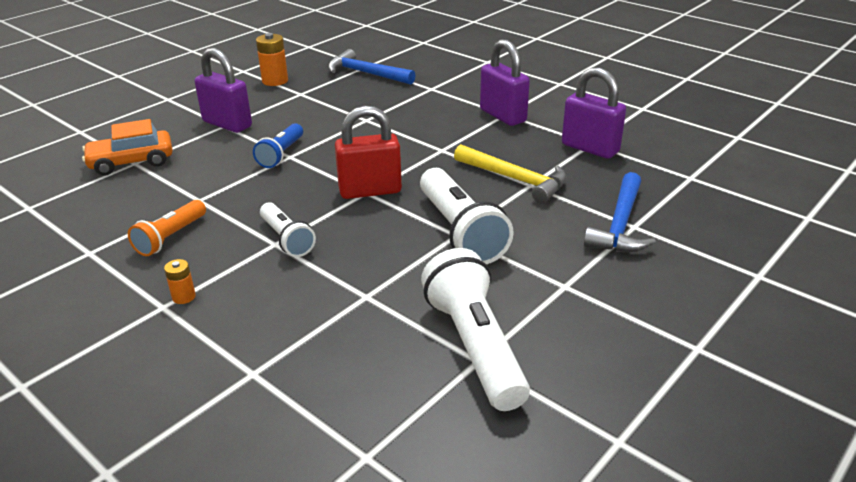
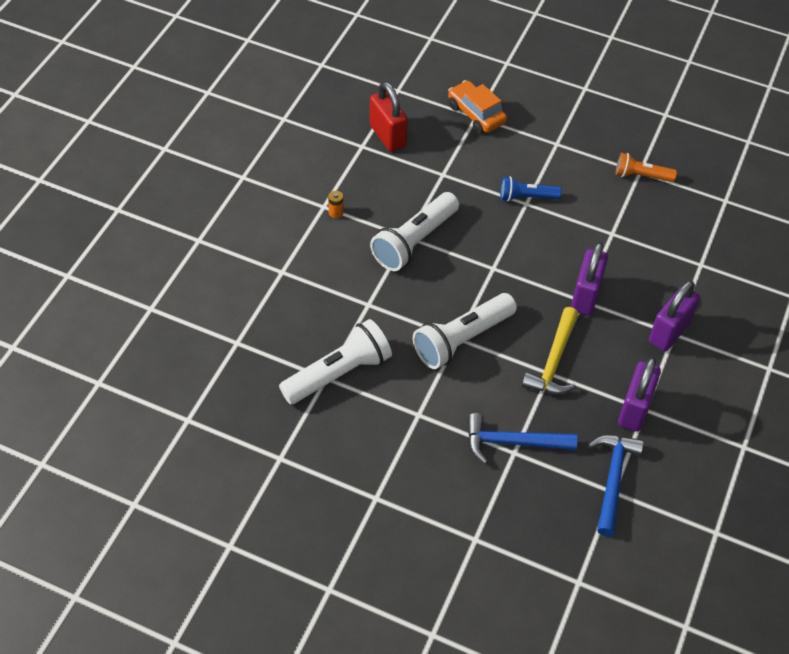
camera: 70 degrees right, 20 degrees up
orange flashlight [128,200,206,256] -> orange flashlight moved to [616,153,677,182]
purple padlock [195,48,252,133] -> purple padlock moved to [571,242,608,315]
orange battery [256,33,288,86] -> none
white flashlight [260,202,316,257] -> white flashlight [370,192,459,271], size x1.71
blue hammer [328,49,415,85] -> blue hammer moved to [588,435,644,536]
red padlock [335,105,402,199] -> red padlock moved to [370,81,408,152]

